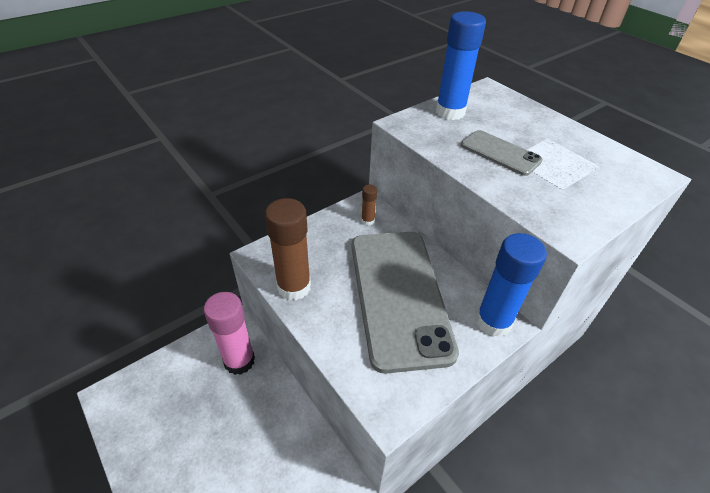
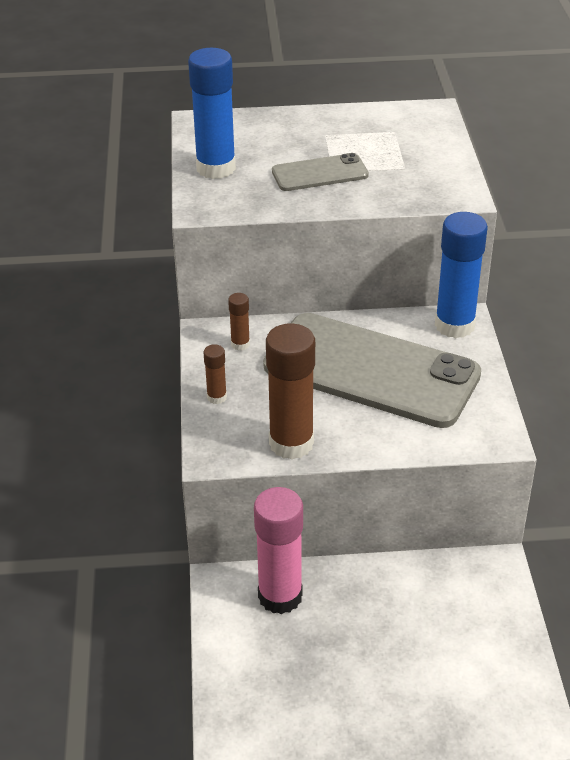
camera: 55 degrees left, 5 degrees down
none -> brown glue stick [204,344,227,404]

